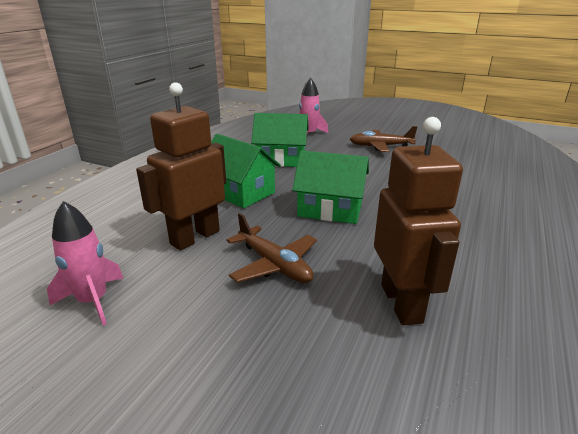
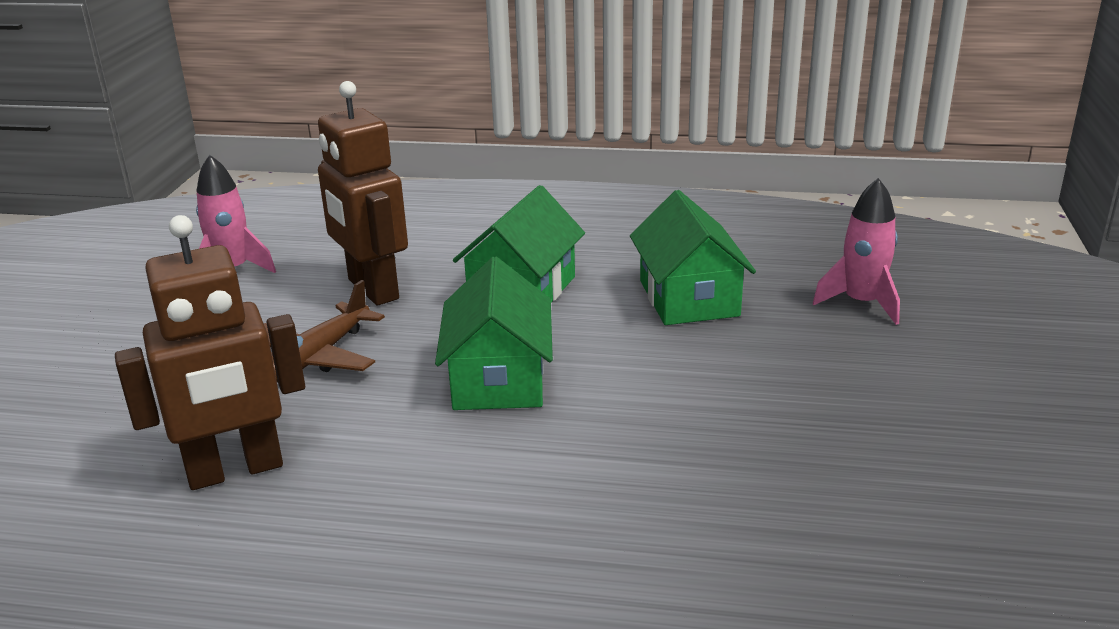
camera: 75 degrees right, 0 degrees up
brown robot [136,82,226,250] -> brown robot turned 150 degrees counterclockwise [318,81,408,306]
brown plane [350,126,417,152] -> none

